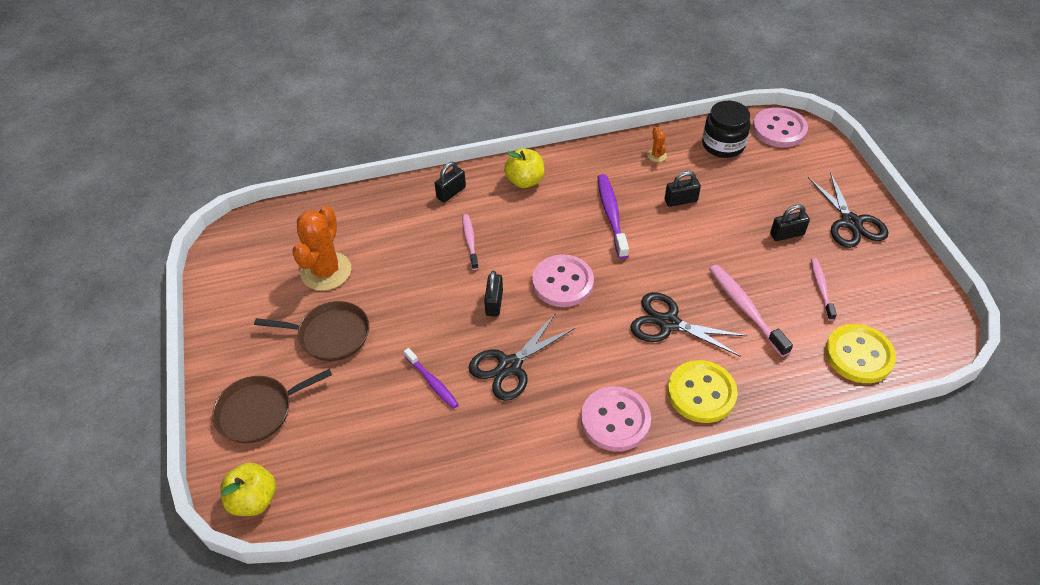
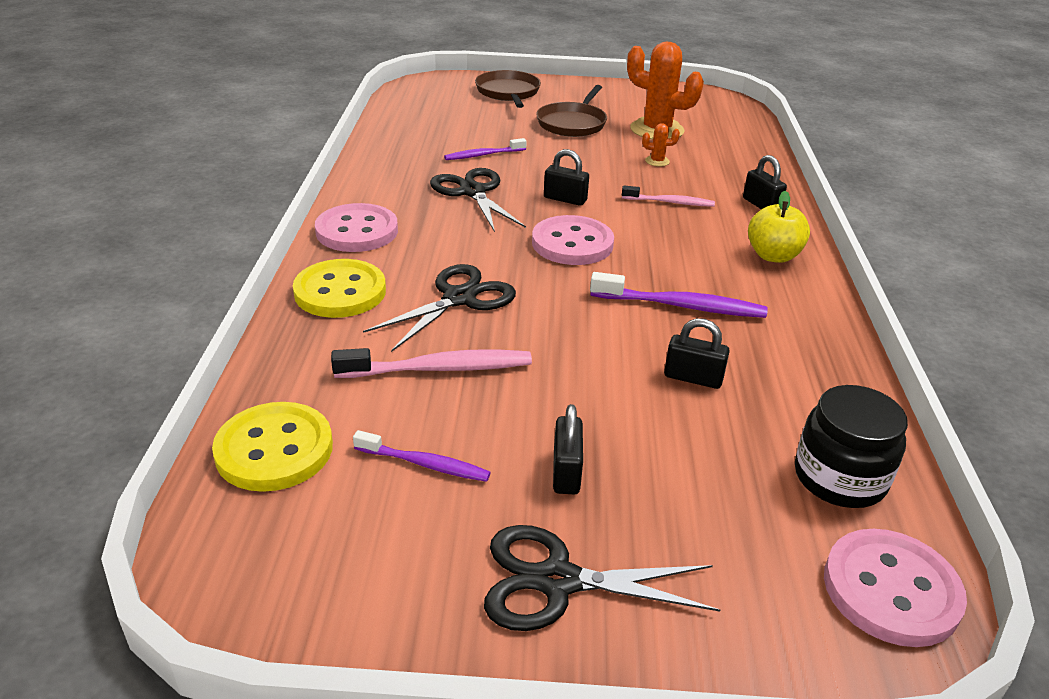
camera: 105 degrees right, 15 degrees down
yellow apple [220,463,276,516] -> none
orange cactus [647,127,667,162] -> orange cactus moved to [642,123,680,167]
black padlock [665,171,701,207] -> black padlock turned 75 degrees counterclockwise [664,318,730,389]
pink toothbrush [811,258,837,321] -> purple toothbrush [353,430,491,482]

